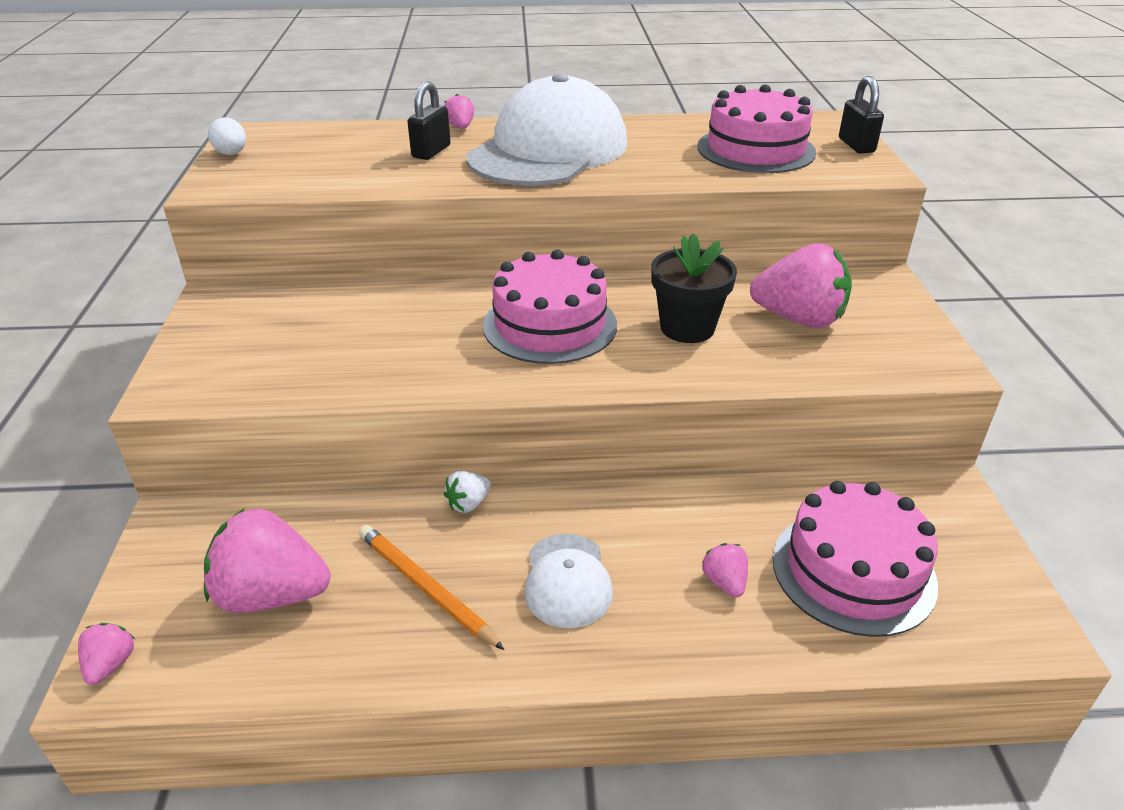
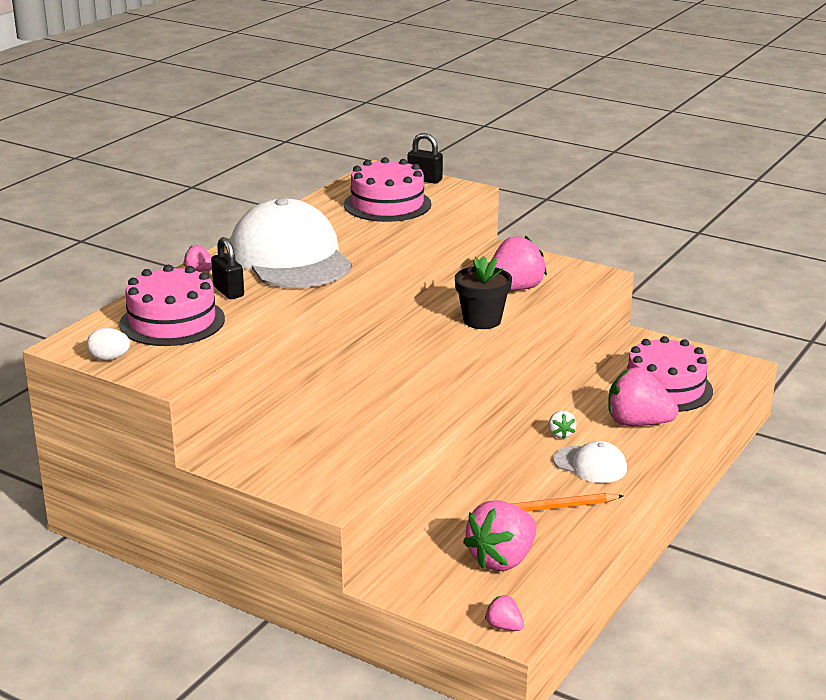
camera: 55 degrees left, 10 degrees down
white strawberry [444,471,491,513] -> white strawberry moved to [548,411,577,439]
pink cake [483,250,617,364] -> pink cake moved to [119,265,225,346]
pink strawberry [702,543,748,597] -> pink strawberry [608,367,679,426], size x2.16

